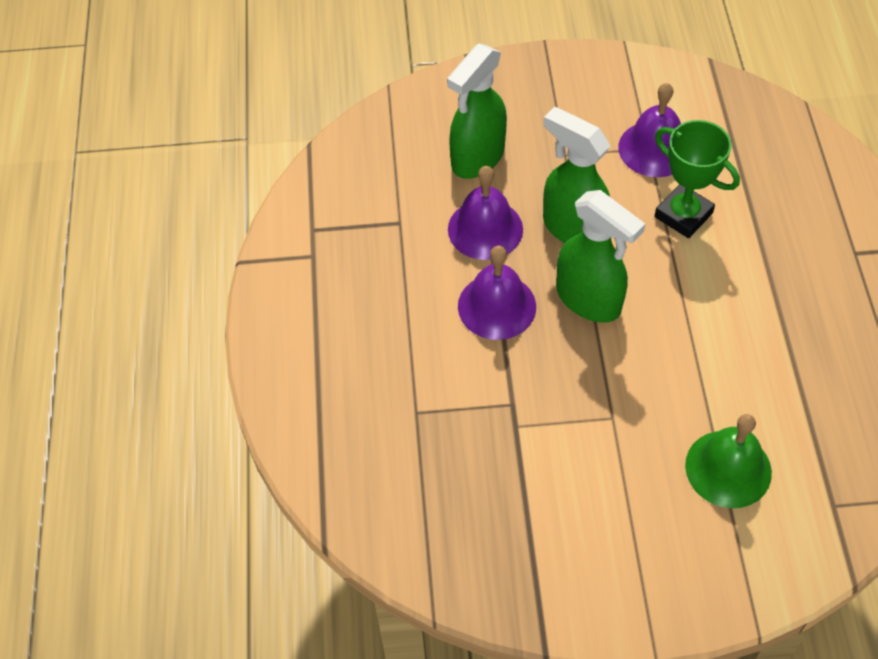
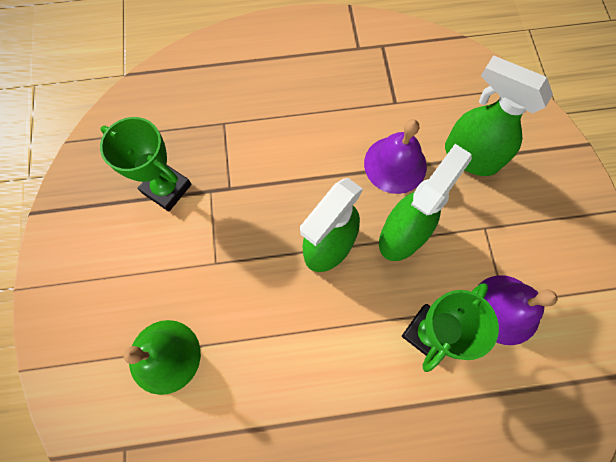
camera: 85 degrees right, 15 degrees up
purple bell [458,246,536,340] -> none
none -> green trophy [100,117,192,211]

